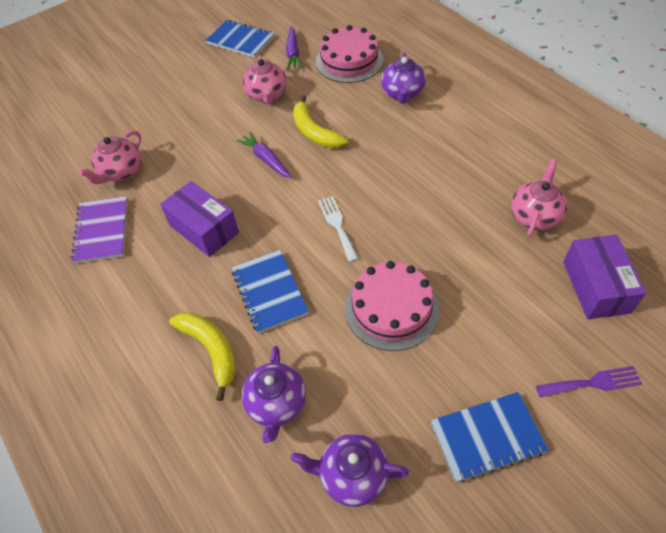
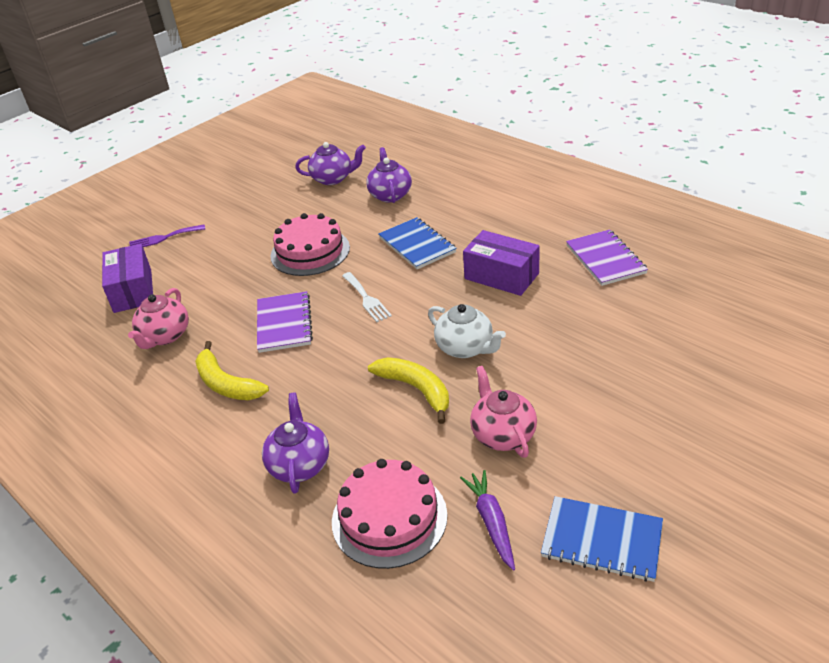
camera: 170 degrees right, 15 degrees down
pink teapot [78,130,141,184] -> none
yellow banana [169,313,236,401] -> yellow banana moved to [195,341,269,400]
purple carrot [236,132,292,178] -> white teapot [428,304,506,358]
blue notebook [431,392,548,482] -> none
none -> purple notebook [257,291,313,353]

